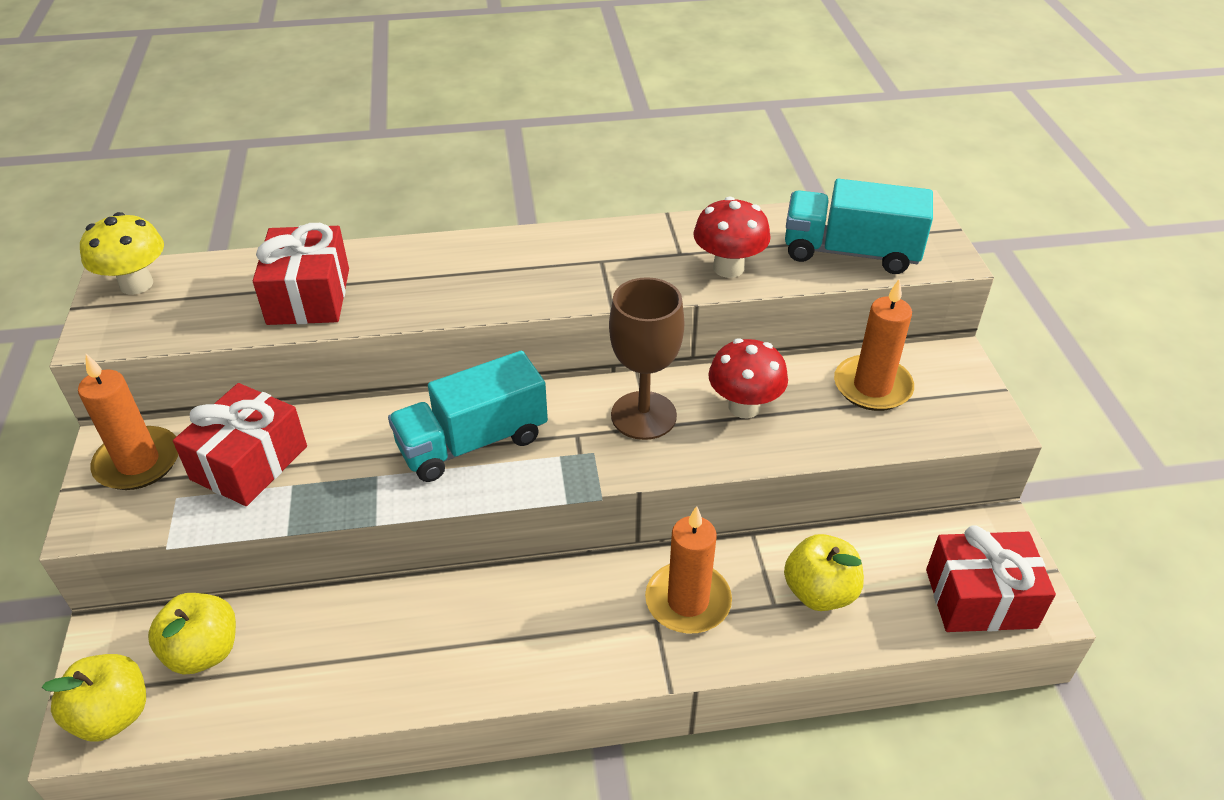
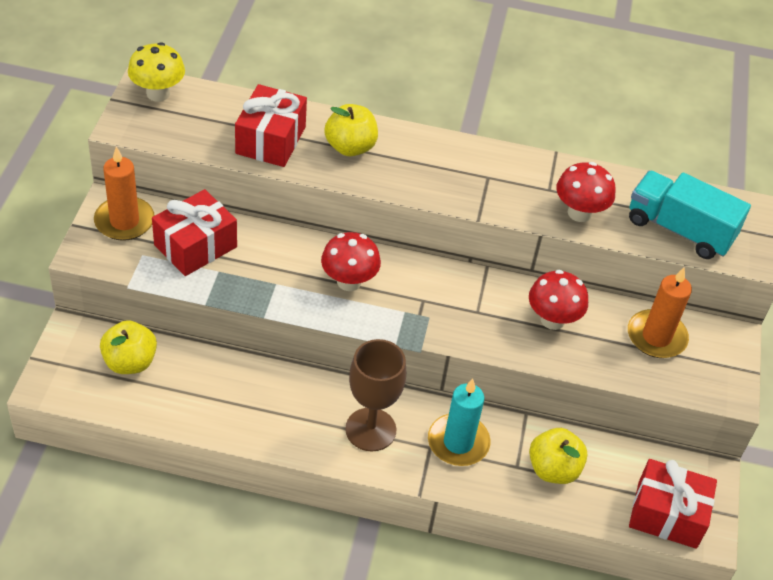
camera: 15 degrees right, 5 degrees up
yellow apple [42,654,146,741] -> yellow apple moved to [324,104,378,156]
turquoise truck [388,351,548,482] -> red mushroom [321,232,381,291]
brown goblet [609,277,685,440] -> brown goblet moved to [345,339,406,451]
orange candle [645,506,732,634] -> turquoise candle [428,378,491,466]

